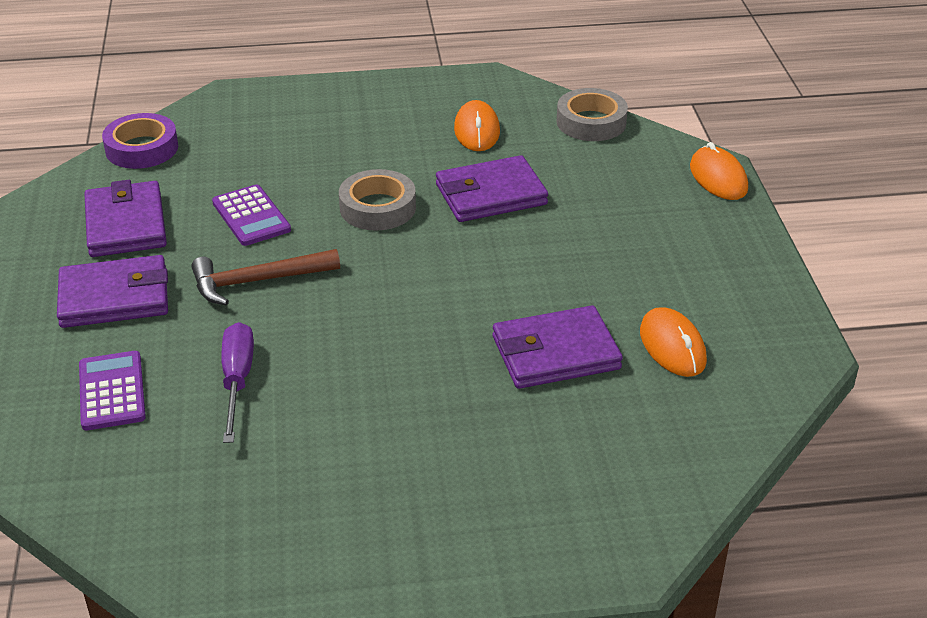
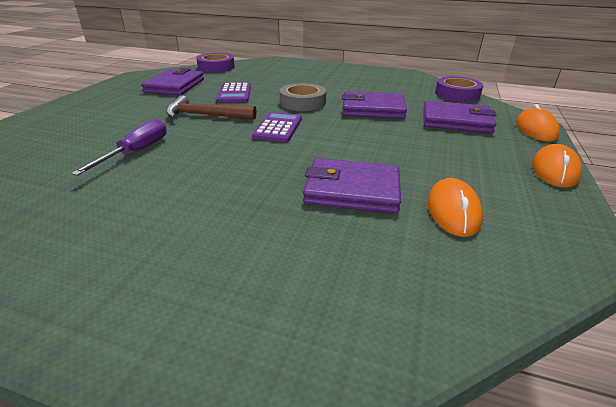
camera: 25 degrees right, 5 degrees down
purple wallet [57,255,168,328] -> purple wallet moved to [423,100,497,134]
purple calculator [79,351,146,430] -> purple calculator moved to [252,112,302,142]
orange mouse [454,100,500,151] -> orange mouse moved to [532,144,582,188]
grey tape [556,88,628,141] -> purple tape [435,76,483,102]

